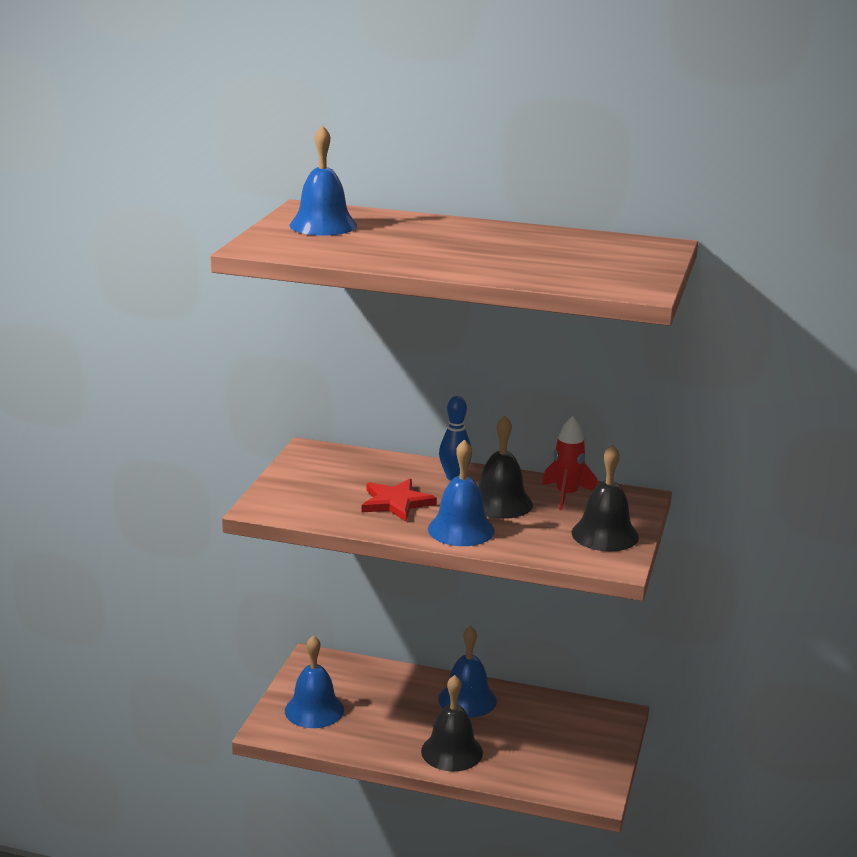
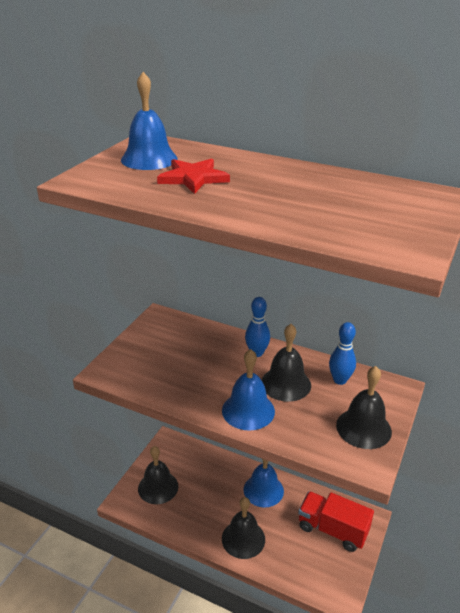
camera: 10 degrees right, 10 degrees up
blue bell [285,635,344,728] -> black bell [138,446,178,504]
red star [361,479,437,522] -> red star moved to [157,158,230,194]
red rocket [542,416,598,510] -> blue bowling pin [329,322,356,385]
none -> red truck [298,491,374,552]

